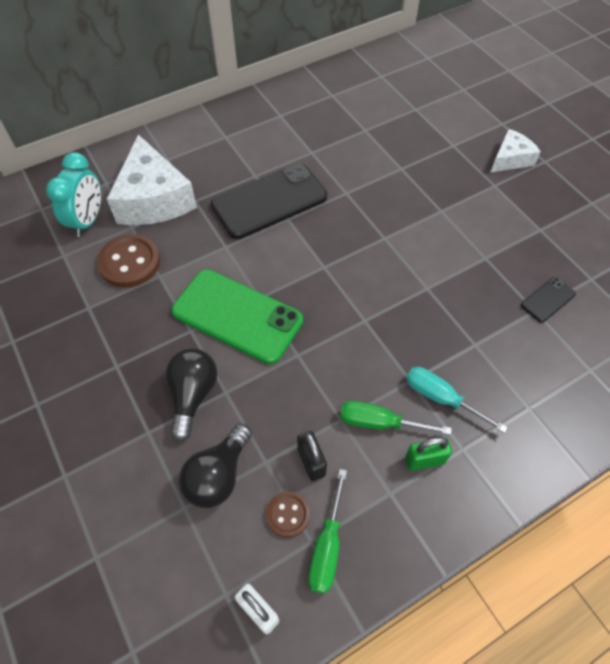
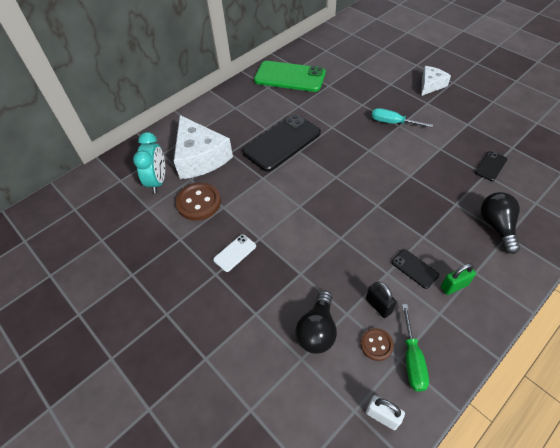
camera: 10 degrees left, 5 degrees down
black light bulb [165,348,217,442] -> black light bulb moved to [481,192,520,254]
green phone [172,269,303,364] -> green phone moved to [254,61,326,92]
green screwdriver [340,401,452,435] -> black phone [391,249,439,289]
turquoise screwdriver [406,367,508,433] -> turquoise screwdriver moved to [372,108,433,128]
none -> white phone [213,234,256,272]

